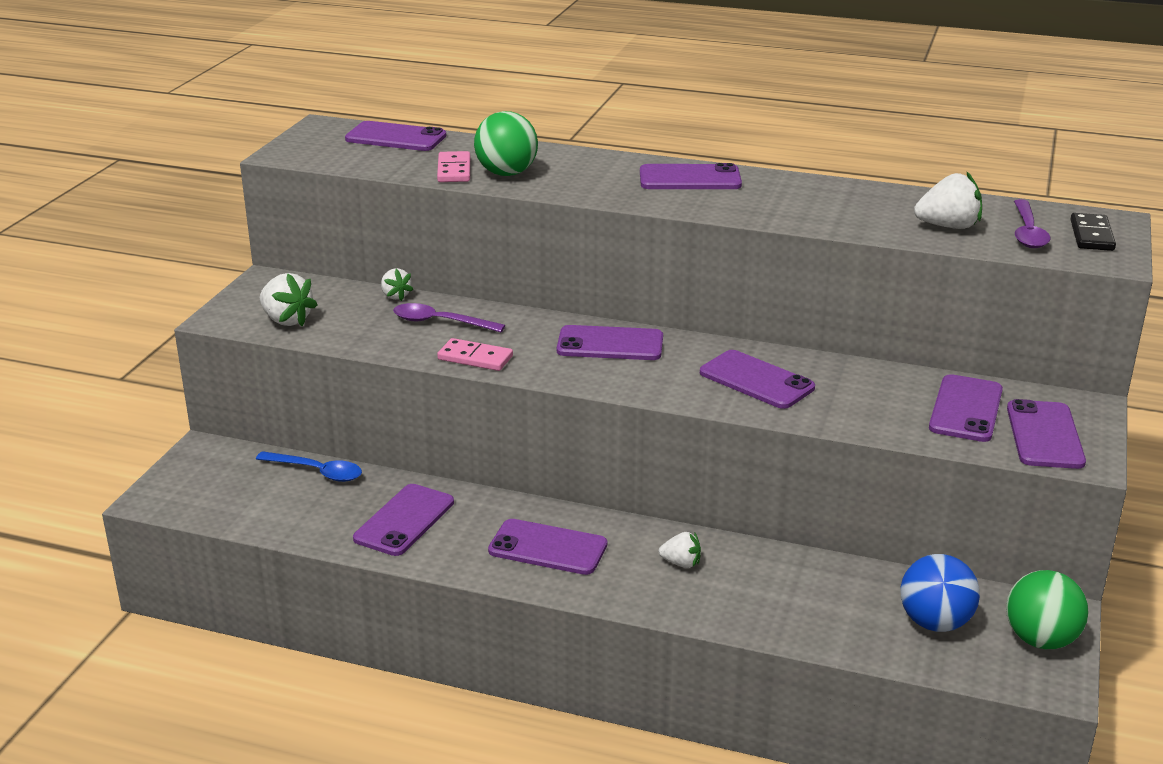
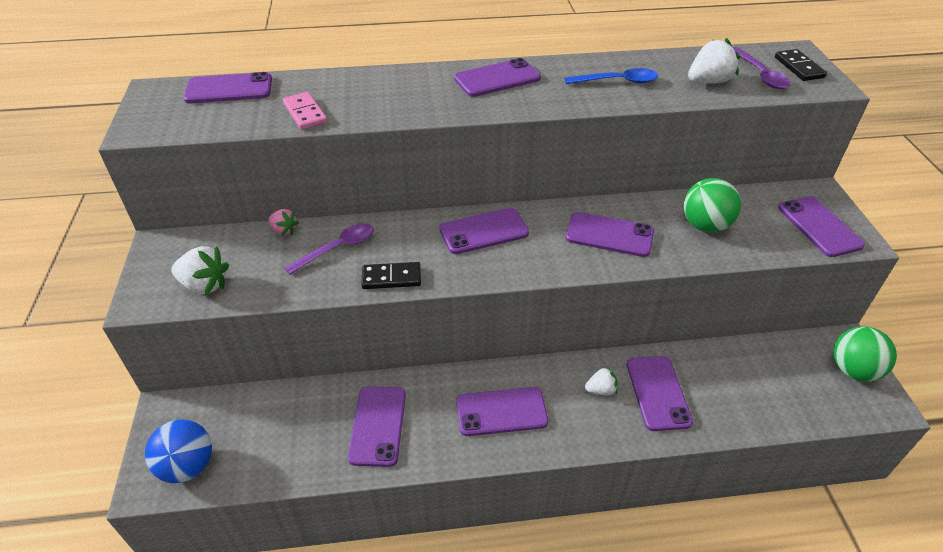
camera: 25 degrees left, 15 degrees up
blue spoon [256,451,362,482] -> blue spoon moved to [564,68,658,84]
white strawberry [381,268,413,301] -> pink strawberry [268,209,299,236]
purple spoon [393,303,505,332] -> purple spoon turned 150 degrees clockwise [284,223,374,275]
pink domino [437,338,513,371] -> black domino [361,262,421,289]
green ball [474,111,538,176] -> green ball moved to [684,178,741,232]
blue ball [900,554,980,632] -> blue ball moved to [145,419,212,483]
purple phone [929,374,1003,442] -> purple phone moved to [627,356,693,431]

